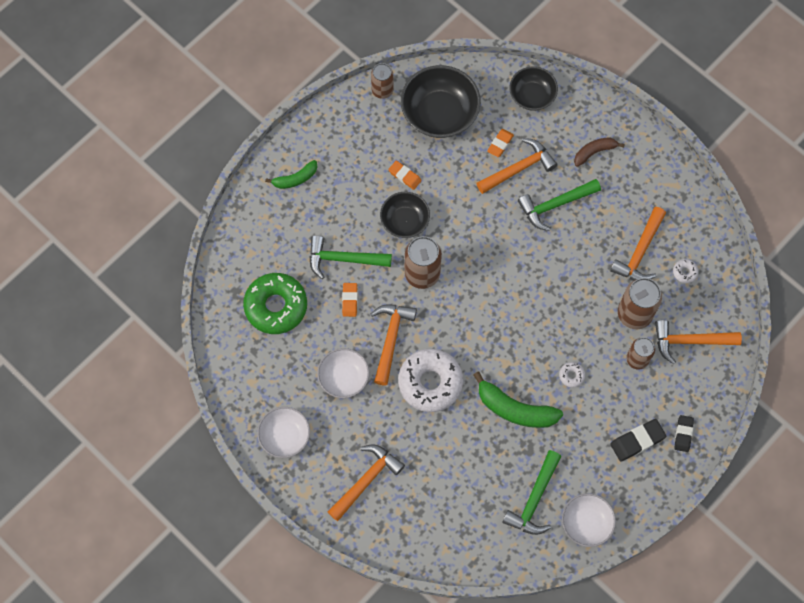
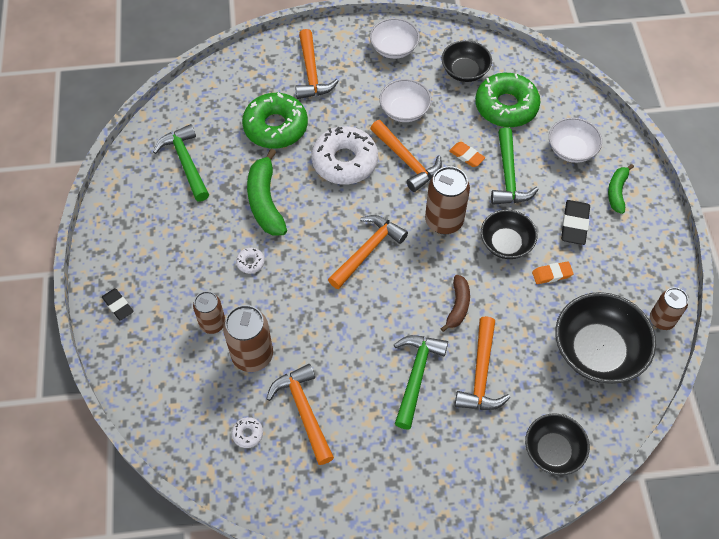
camera: 130 degrees right, 10 degrees down
green hammer [309,235,392,279] -> green hammer turned 135 degrees clockwise [491,127,539,205]
green banana [473,372,563,428] -> green banana turned 75 degrees counterclockwise [247,149,287,236]
orange eraser [487,129,514,157] -> none
white bowl [562,493,616,547] -> white bowl moved to [549,117,602,163]
brown banana [574,137,624,167] -> brown banana moved to [440,275,470,332]
black eraser [610,419,666,462] -> black eraser moved to [561,200,590,245]
orange hammer [655,320,742,364] -> orange hammer moved to [328,215,408,289]
none -> green donut [242,93,308,149]
none -> black bowl [441,40,492,82]

